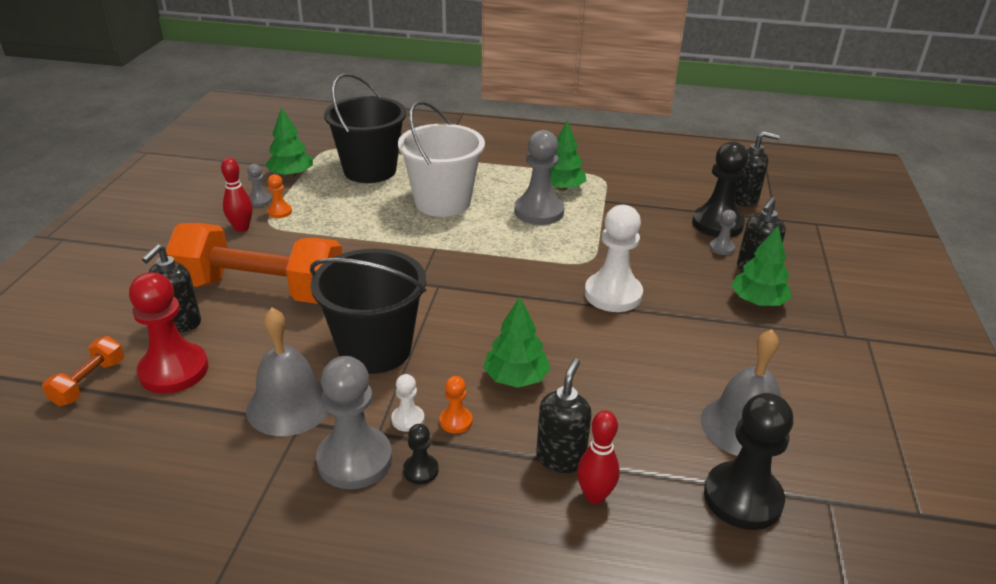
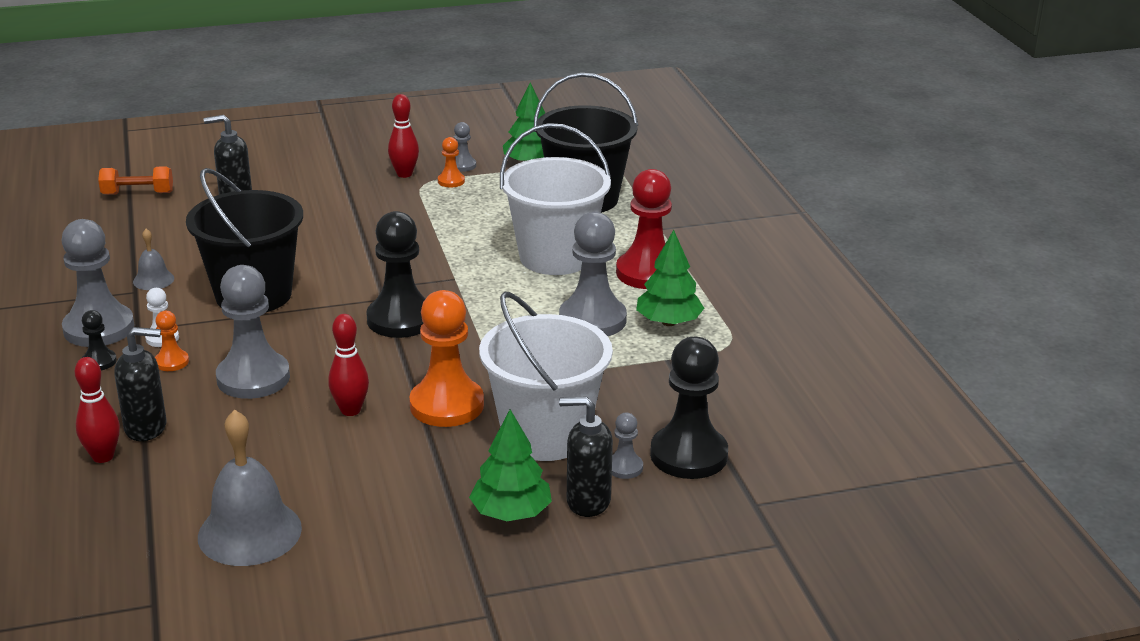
camera: 65 degrees right, 5 degrees down
red pawn [129,272,208,394] -> red pawn moved to [616,169,672,289]
orange dumbbell [166,223,342,304] -> none
grey bell [246,308,329,436] -> grey bell [133,229,174,290], size x0.50
green tree [483,297,551,387] -> grey pawn [216,265,290,399]
white pawn [585,205,643,312] -> orange pawn [409,290,484,427]
black pawn [704,393,793,530] -> black pawn moved to [366,211,426,338]
black soap dispenser [735,131,780,207] -> none
none -> red bowling pin [328,314,369,416]
none -> white bucket [479,292,613,461]

